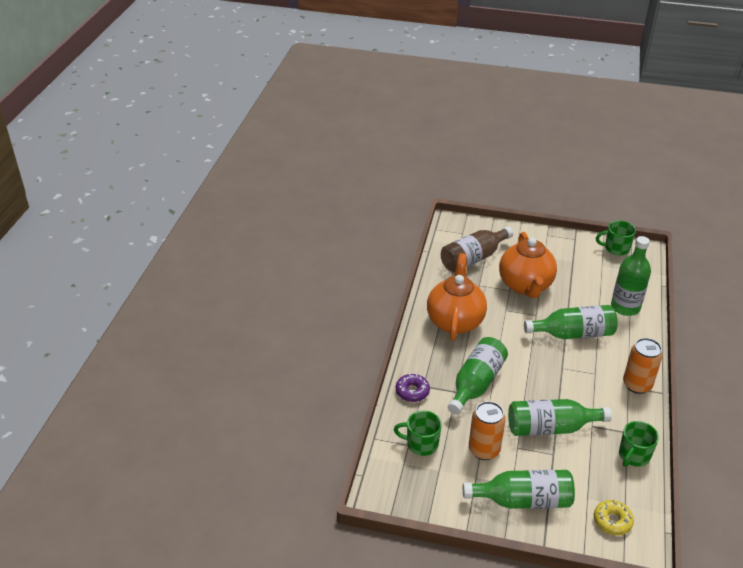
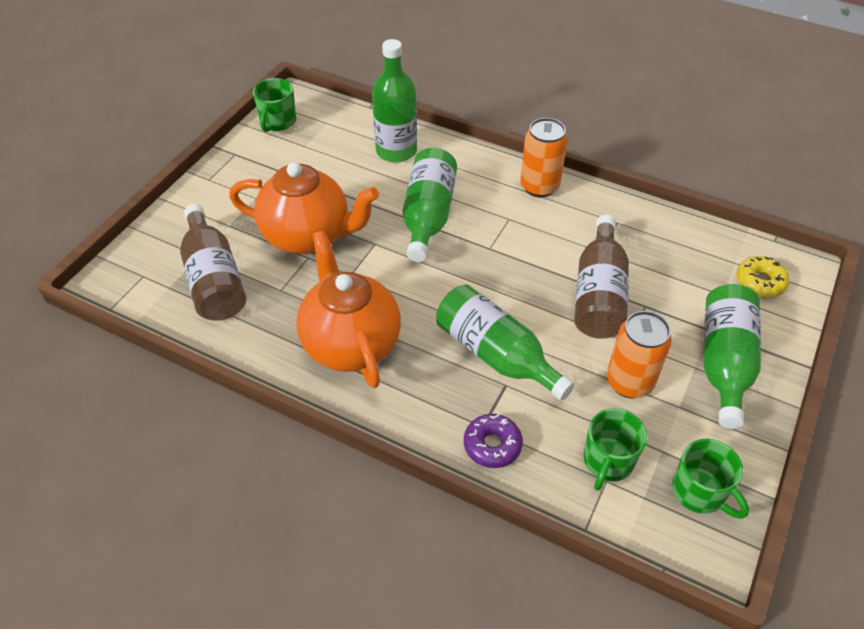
camera: 75 degrees left, 10 degrees up
orange teapot [427,253,487,341] -> orange teapot turned 45 degrees clockwise [296,230,401,388]
green bottle [508,399,612,436] -> brown bottle [574,215,629,339]
green mug [619,421,659,467] -> green mug moved to [672,439,749,519]

